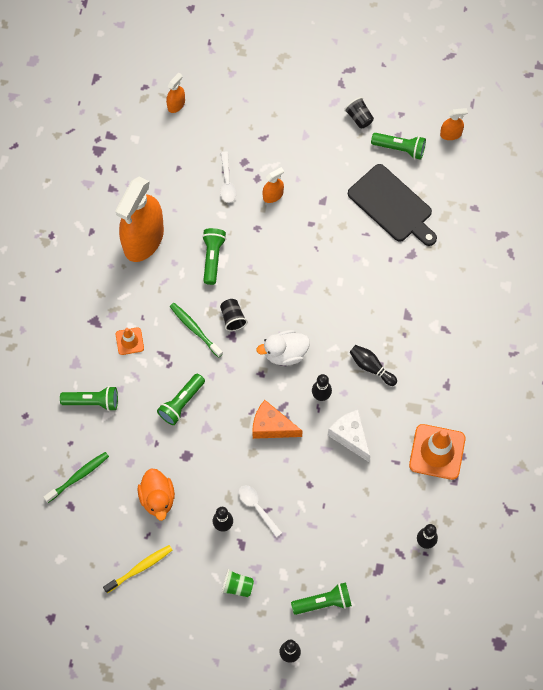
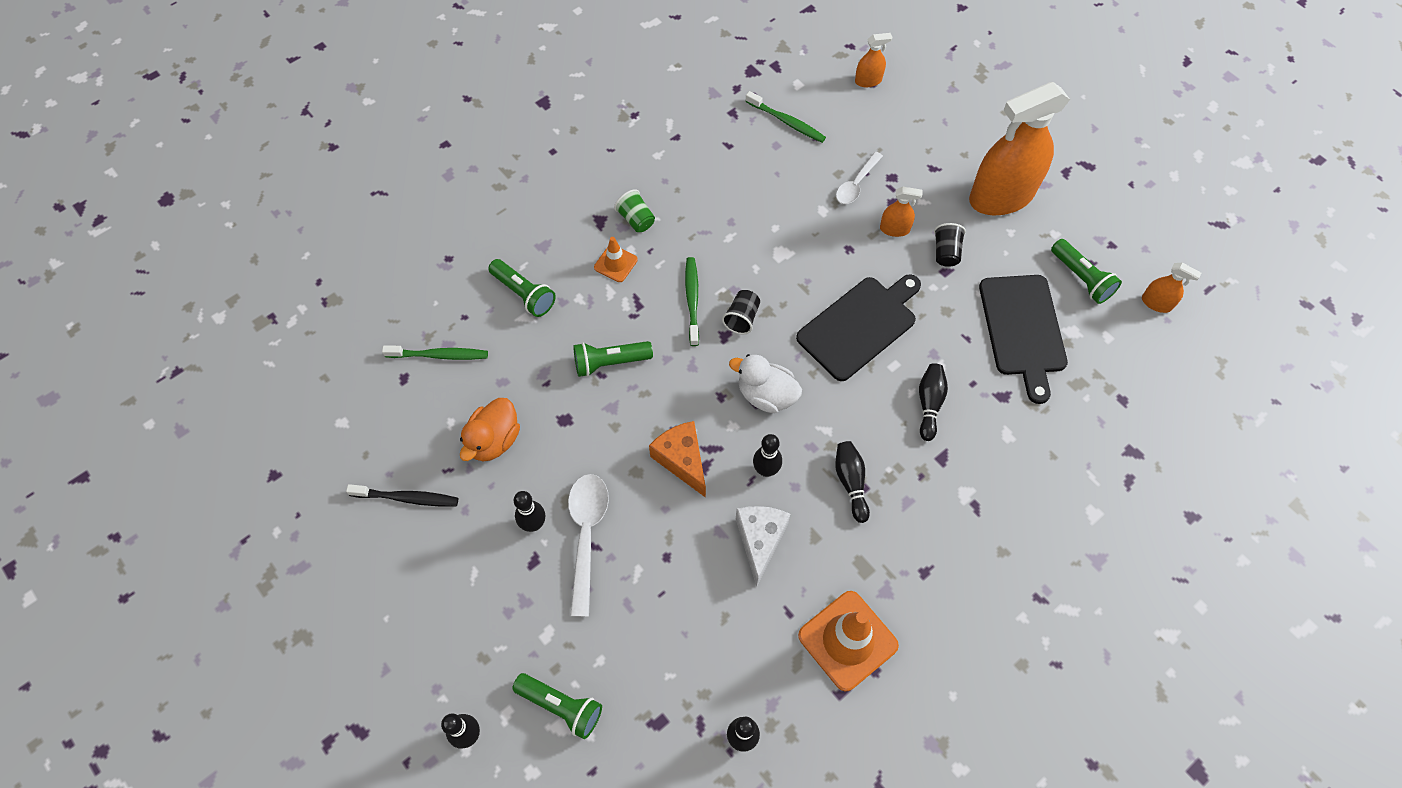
camera: 40 degrees right, 5 degrees down
yellow toothbrush [103,545,172,593] -> black toothbrush [346,484,458,506]
orange spray bottle [115,177,164,262] -> orange spray bottle moved to [969,82,1070,215]
green flashlight [202,228,226,285] -> none
green cup [222,569,254,597] -> green cup moved to [614,189,655,232]
white spoon [238,485,282,537] -> white spoon [568,474,609,617], size x1.60
black cup [344,97,374,128] -> black cup moved to [934,223,966,267]
none -> green toothbrush [745,91,826,143]
none -> black cutting board [796,274,921,381]
none -> black bowling pin [919,363,948,441]

